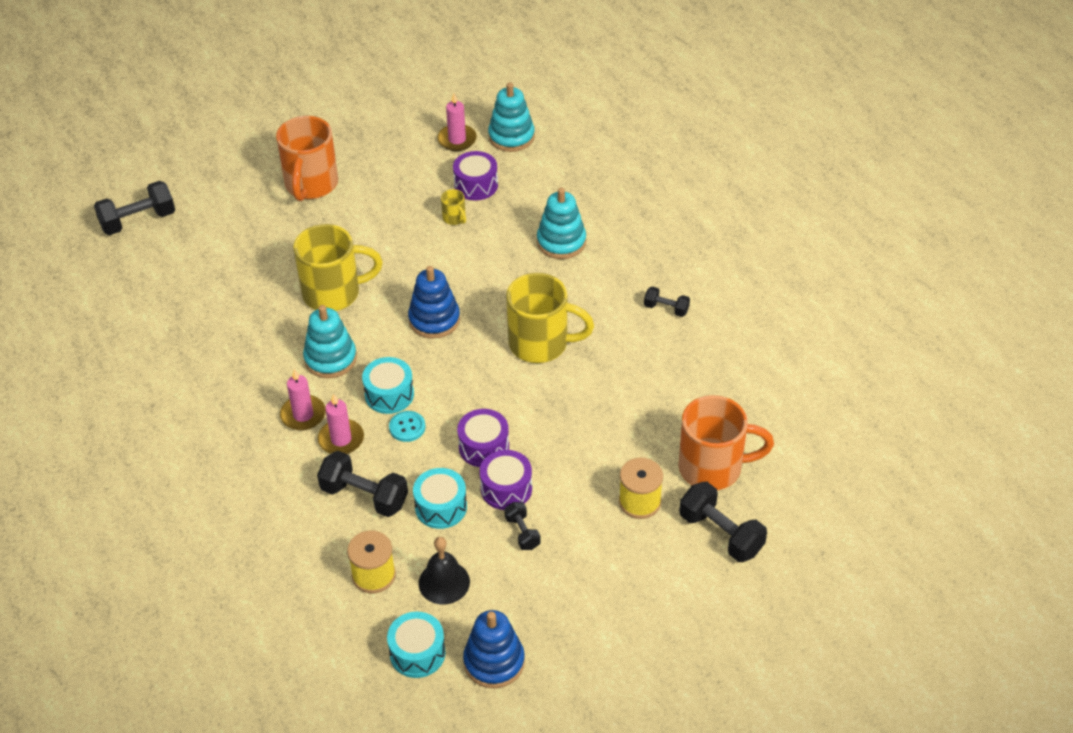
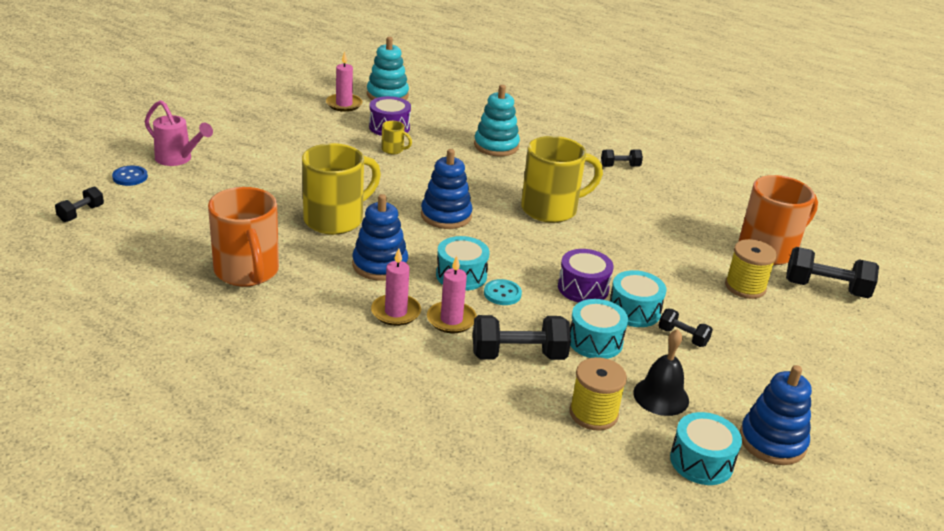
camera: 35 degrees left, 15 degrees down
black dumbbell [94,181,175,235] -> black dumbbell [55,186,104,222], size x0.56
orange mug [276,116,338,201] -> orange mug moved to [208,187,279,287]
turquoise stacking toy [303,305,357,378] -> blue stacking toy [352,194,408,281]
purple drum [479,450,532,510] -> turquoise drum [610,270,666,327]
none -> blue button [112,166,148,186]
none -> pink watering can [145,100,213,166]

